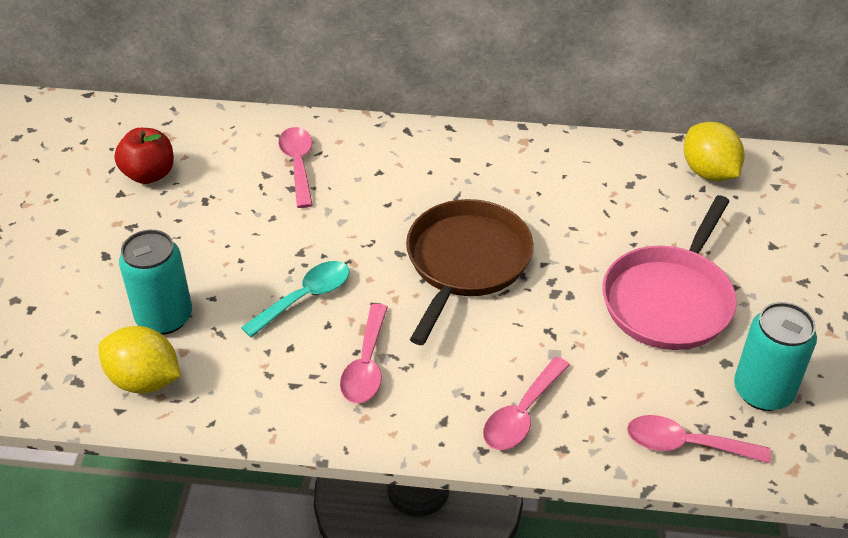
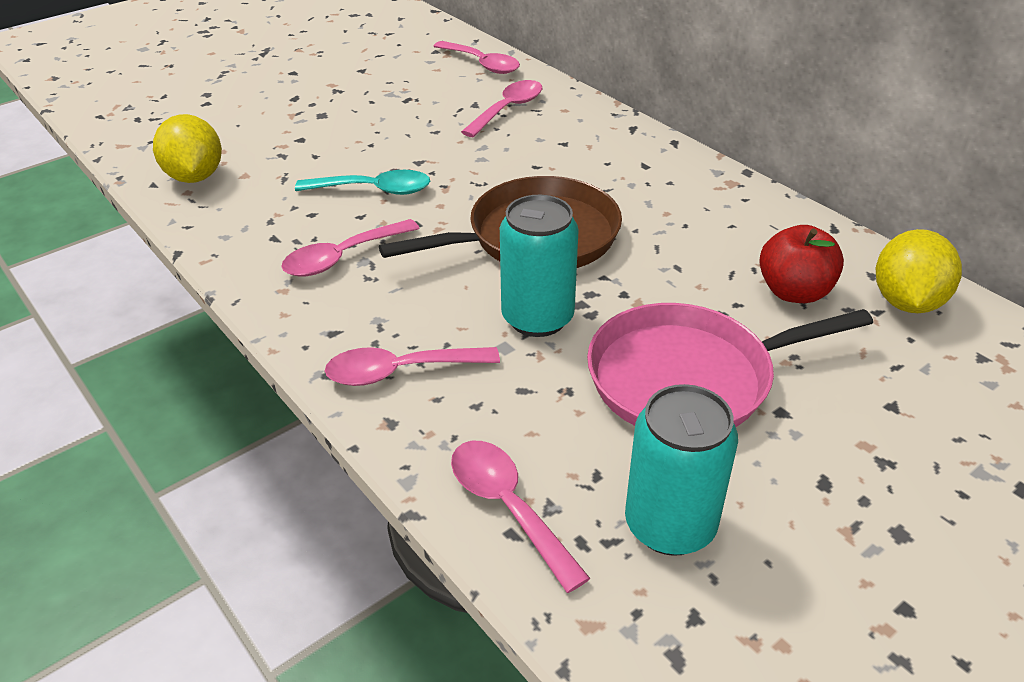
camera: 45 degrees right, 5 degrees down
red apple [114,128,174,184] -> red apple moved to [759,225,844,303]
turquoise can [119,230,192,335] -> turquoise can moved to [500,195,579,337]
none -> pink spoon [433,41,520,74]

